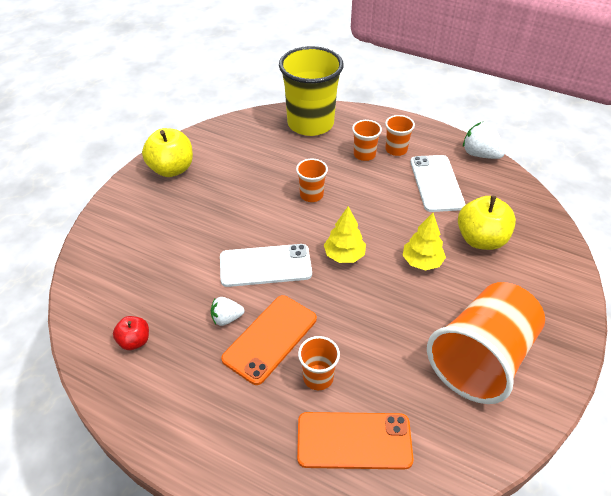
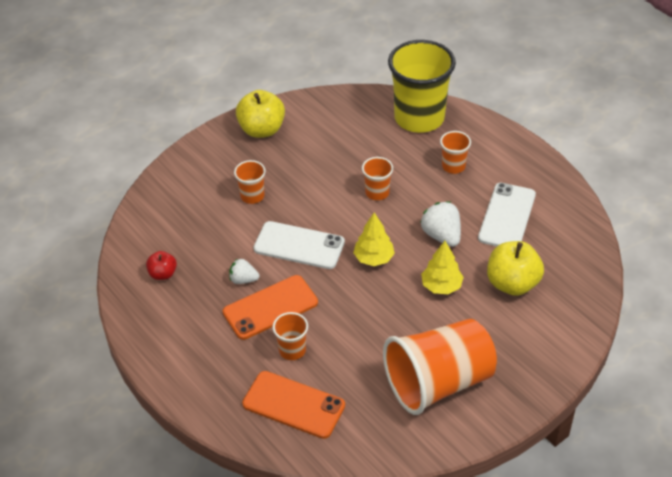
camera: 25 degrees right, 0 degrees up
orange cup [385,115,415,156] -> orange cup moved to [234,160,266,204]
white strawberry [463,122,505,159] -> white strawberry moved to [420,201,461,247]

